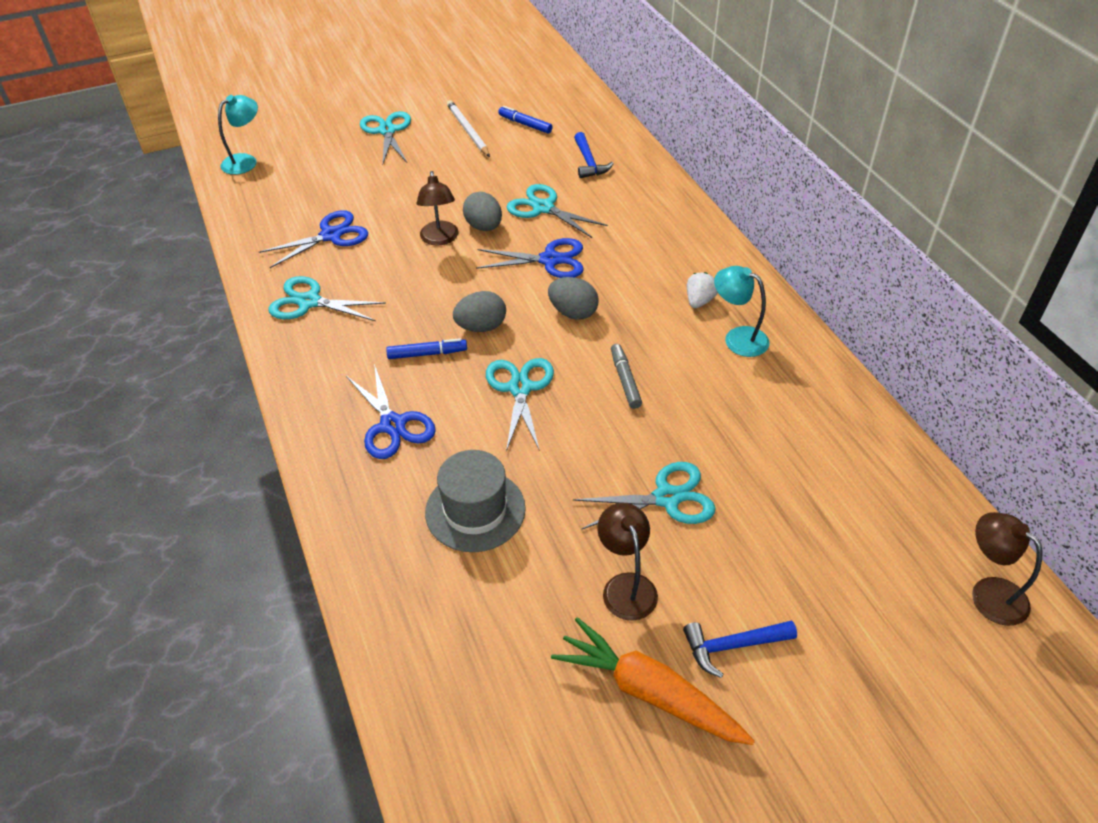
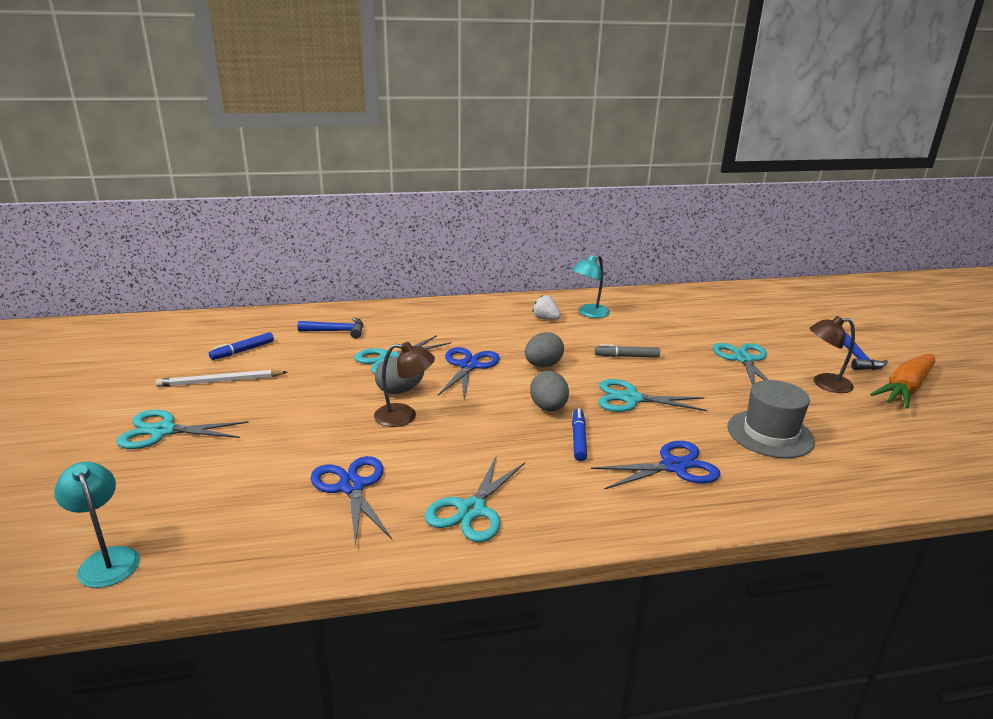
camera: 80 degrees left, 20 degrees down
brown lamp [972,512,1043,626] -> none

